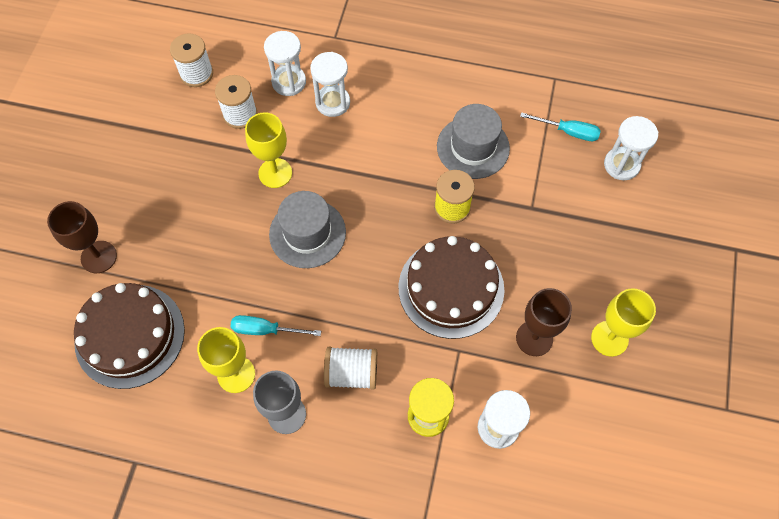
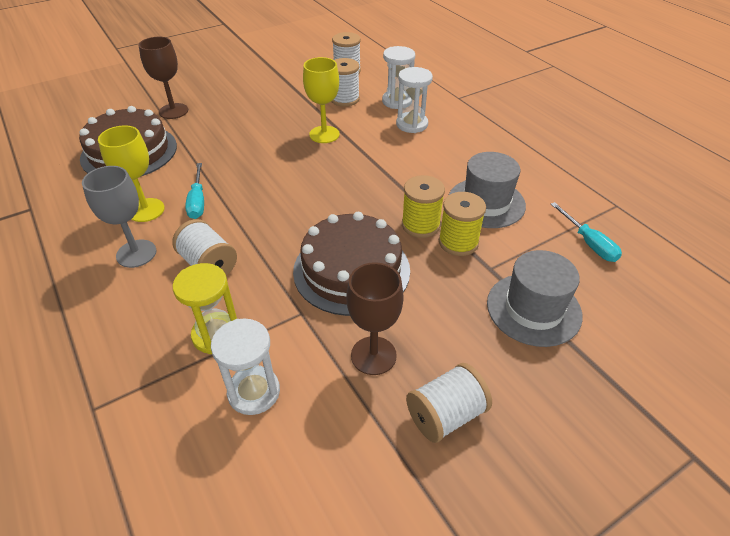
camera: 45 degrees right, 20 degrees down
turquoise screwdriver [231,315,321,336] -> turquoise screwdriver turned 150 degrees counterclockwise [185,163,204,219]
grey hat [269,191,346,268] -> grey hat moved to [487,250,583,347]
yellow goblet [591,288,656,357] -> white spool [406,363,492,443]
white hourglass [604,116,658,180] -> none
none -> yellow spool [439,192,486,256]

